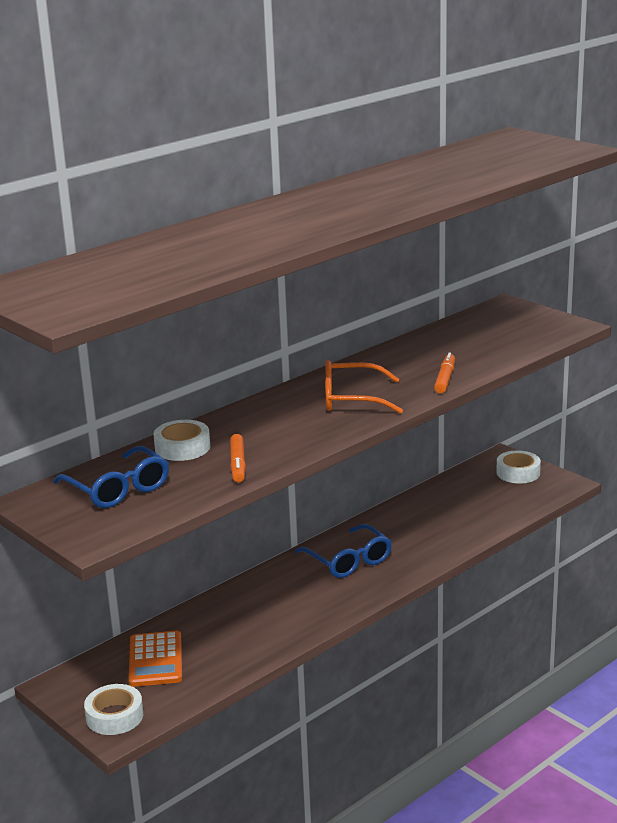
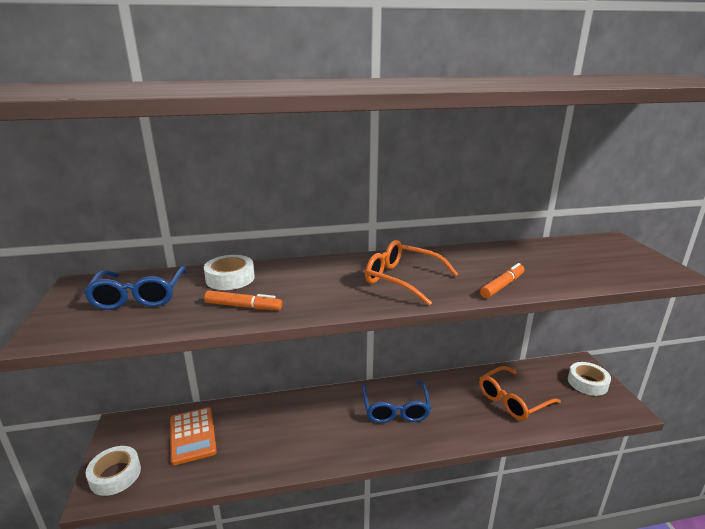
camera: 30 degrees right, 0 degrees up
orange calculator [129,631,182,687] -> orange calculator turned 45 degrees counterclockwise [170,407,217,465]
orange marker [230,434,246,482] -> orange marker turned 105 degrees counterclockwise [204,290,282,310]
none -> orange glasses [479,366,561,420]

